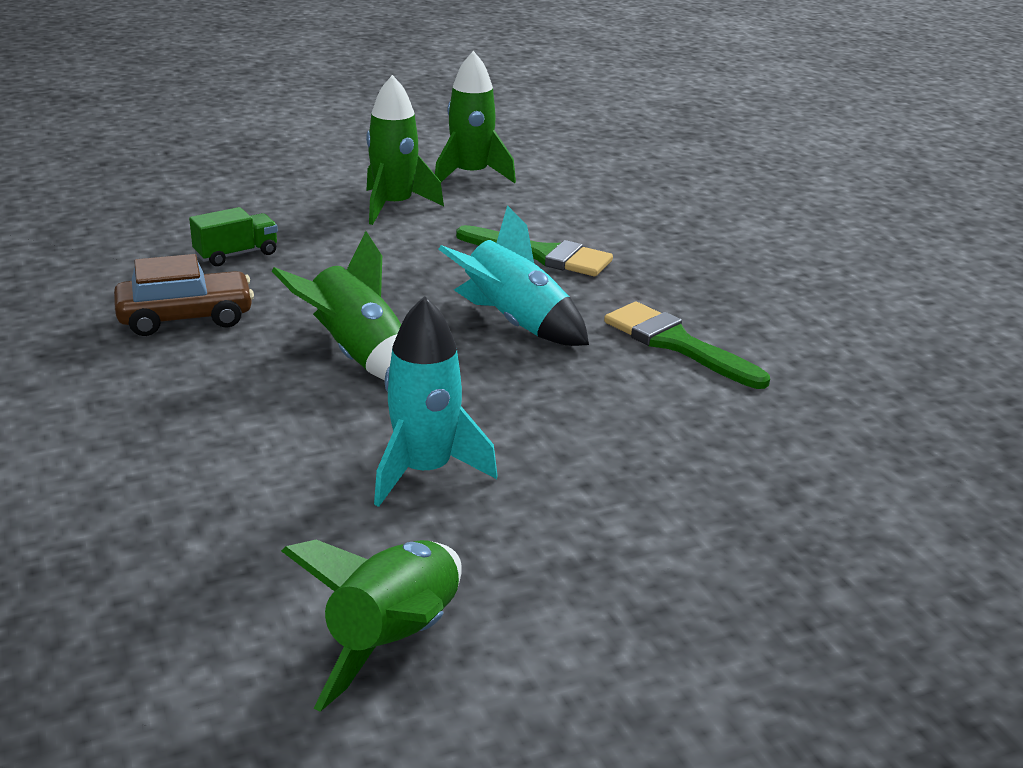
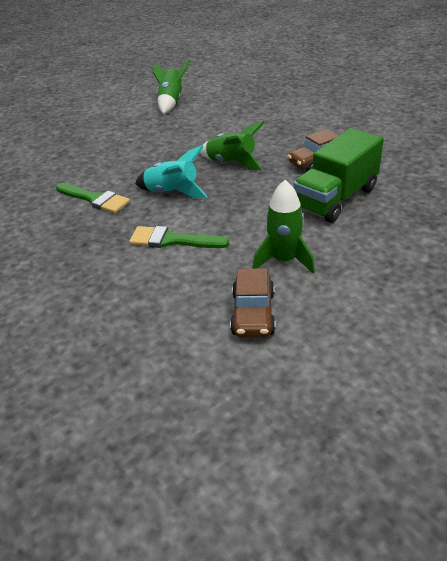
camera: 170 degrees right, 10 degrees up
green truck [189,207,278,266] -> green truck [293,128,384,223], size x2.20
turquoise rocket [374,296,498,507] -> none
green rocket [435,51,516,183] -> brown car [230,268,275,337]

